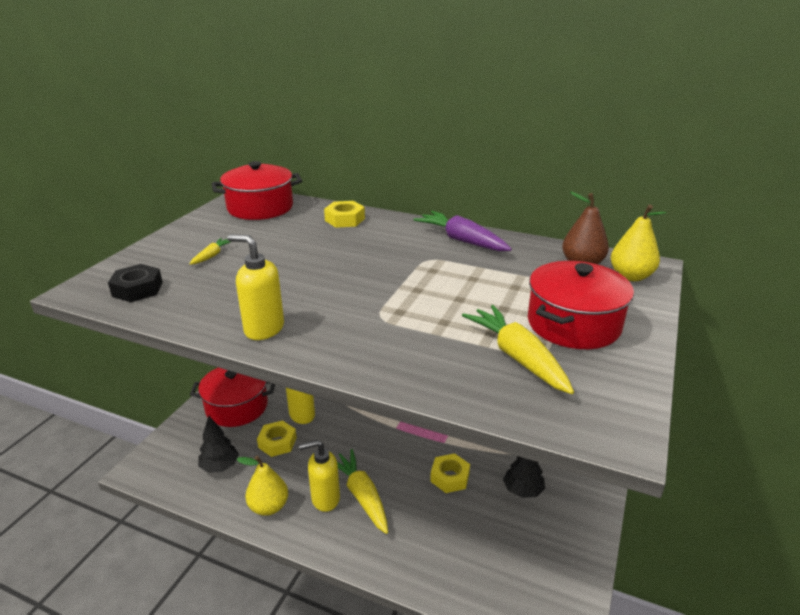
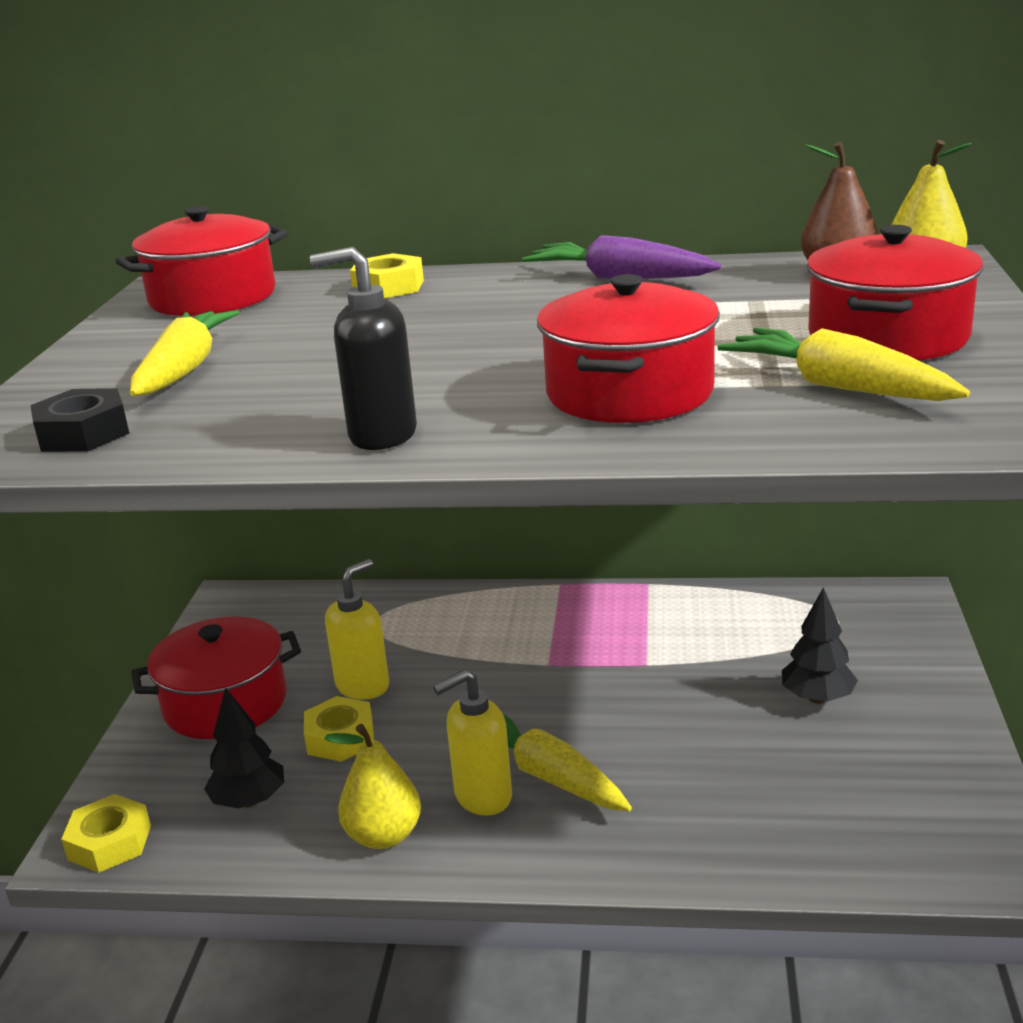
camera: 15 degrees left, 5 degrees down
yellow carrot [190,238,230,265] -> yellow carrot [130,310,240,396], size x2.01
yellow soap dispenser [228,234,284,340] -> black soap dispenser [310,247,417,450]
yellow nut [430,453,470,493] -> yellow nut moved to [61,794,151,873]
none -> red pot [537,274,720,423]

